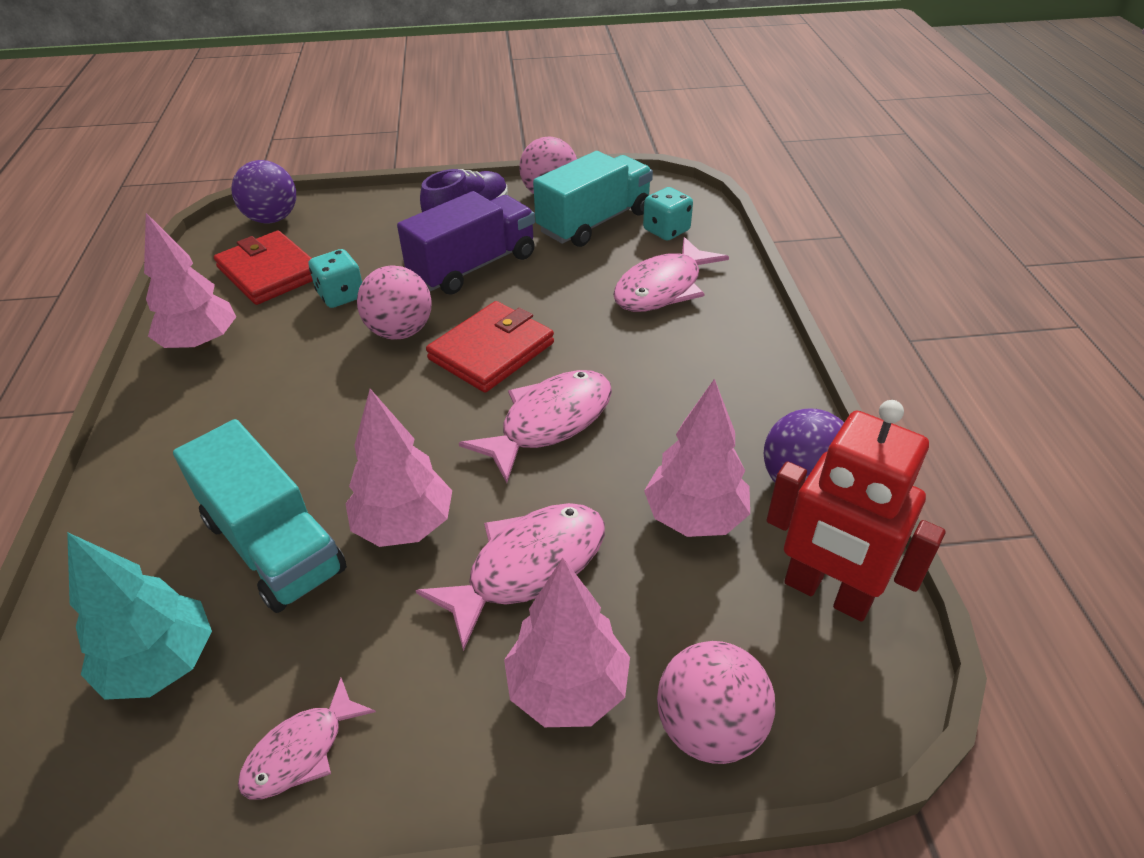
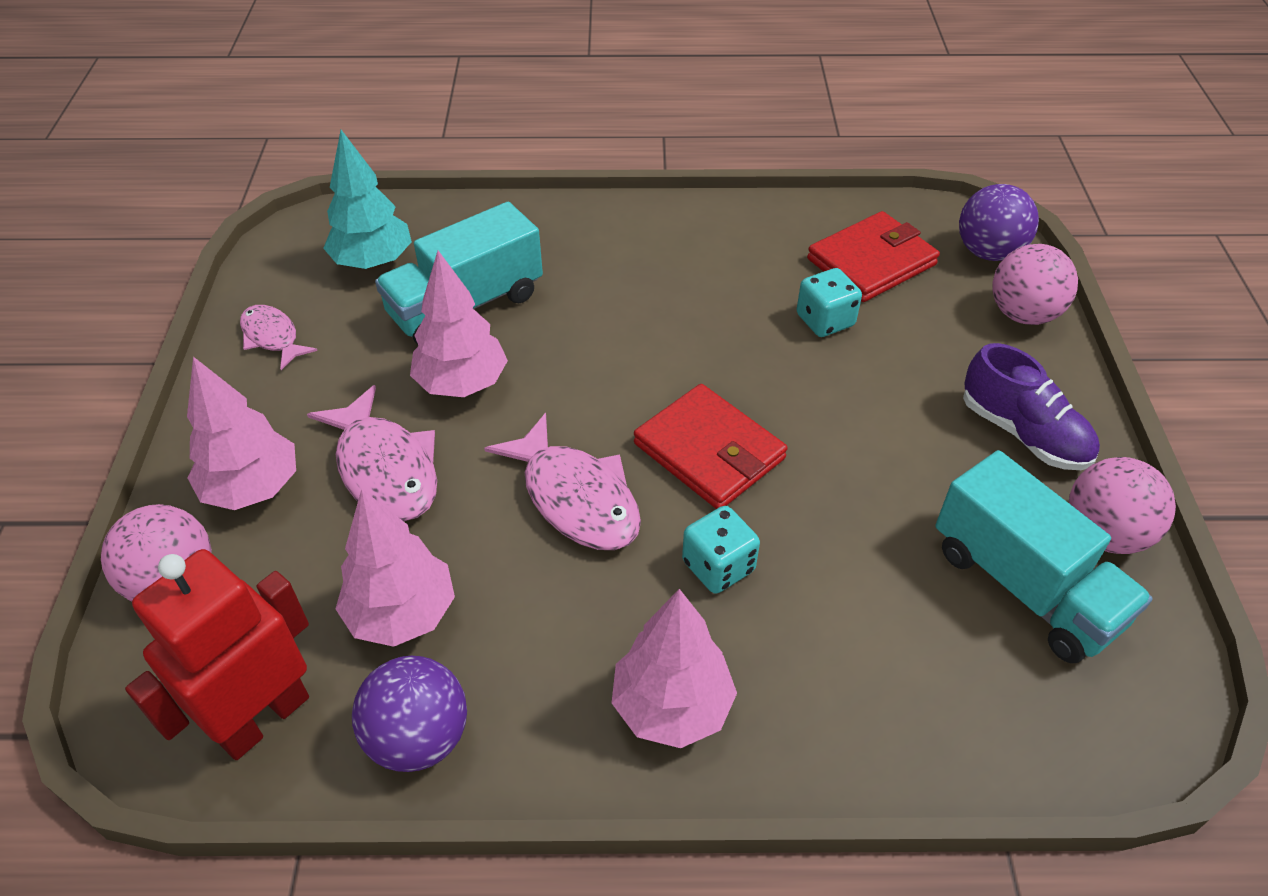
camera: 95 degrees right, 5 degrees up
pink tree [144,213,236,350] -> pink tree moved to [612,589,737,748]
pink ball [357,265,432,339] -> pink ball moved to [992,244,1078,325]
purple truck [397,191,535,295] -> none
pink fish [613,237,729,312] -> none
turquoise dice [643,187,693,240] -> turquoise dice moved to [682,506,760,594]

